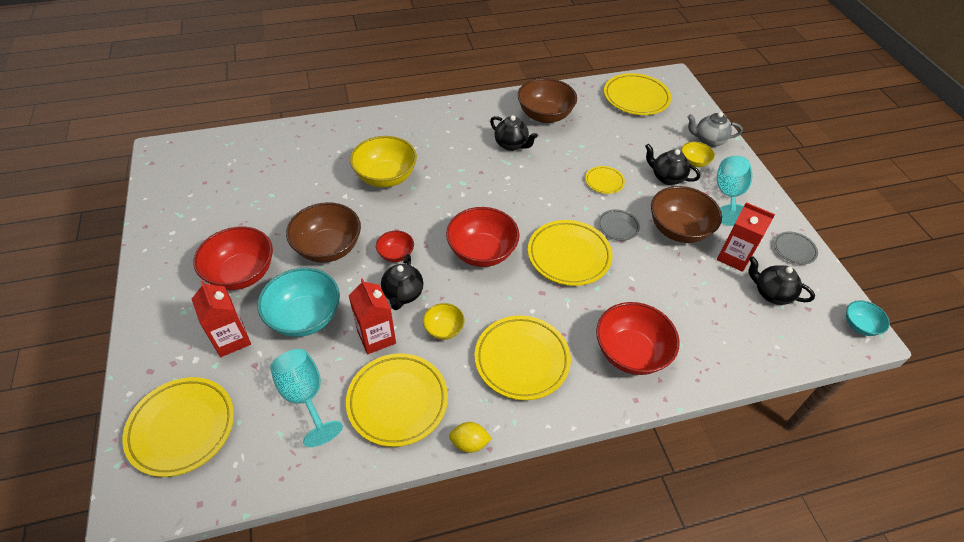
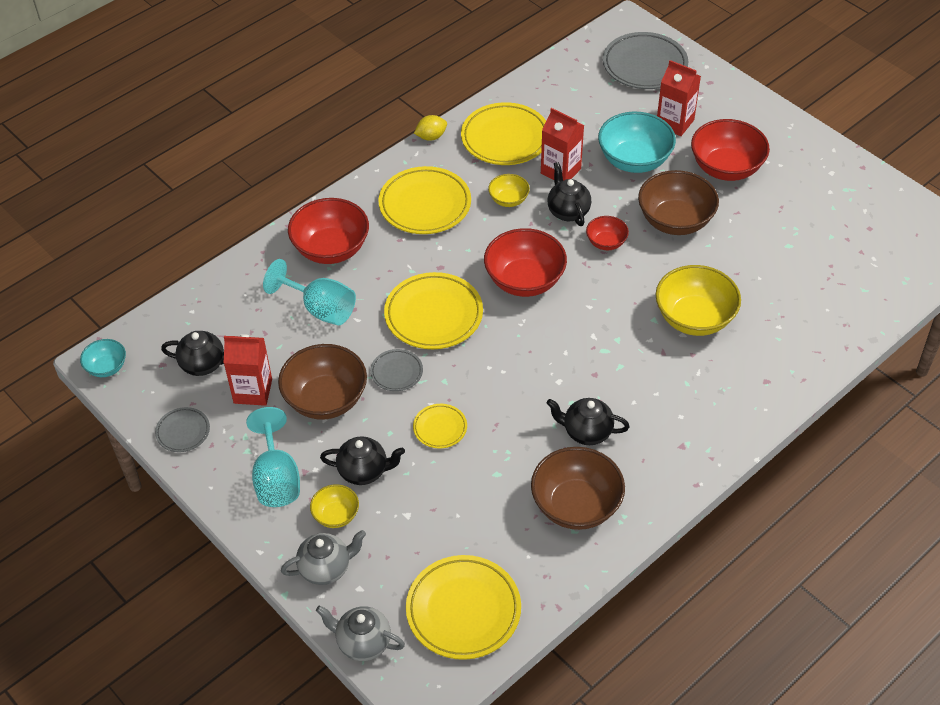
camera: 155 degrees right, 0 degrees up
yellow plate [122,377,234,477] -> grey plate [603,32,688,89]
turquoise goblet [270,349,343,447] -> turquoise goblet moved to [263,259,356,325]
none -> grey teapot [316,605,405,661]

